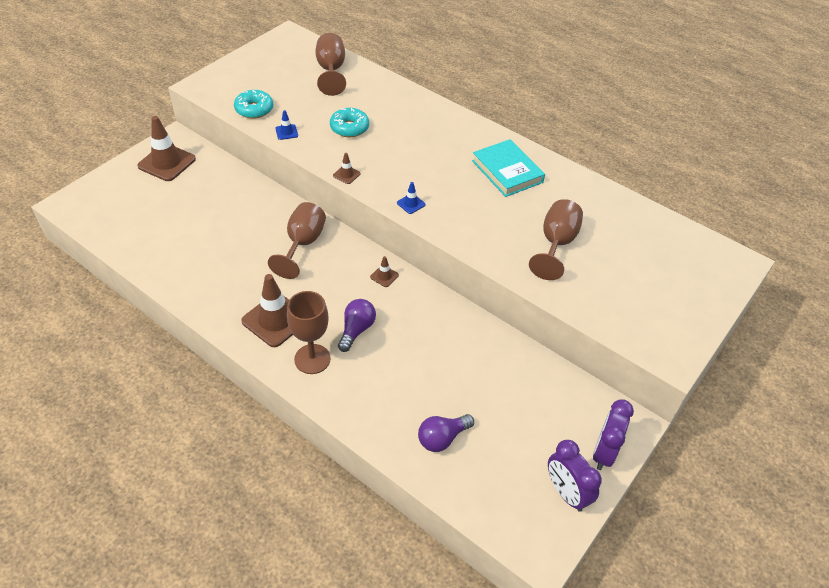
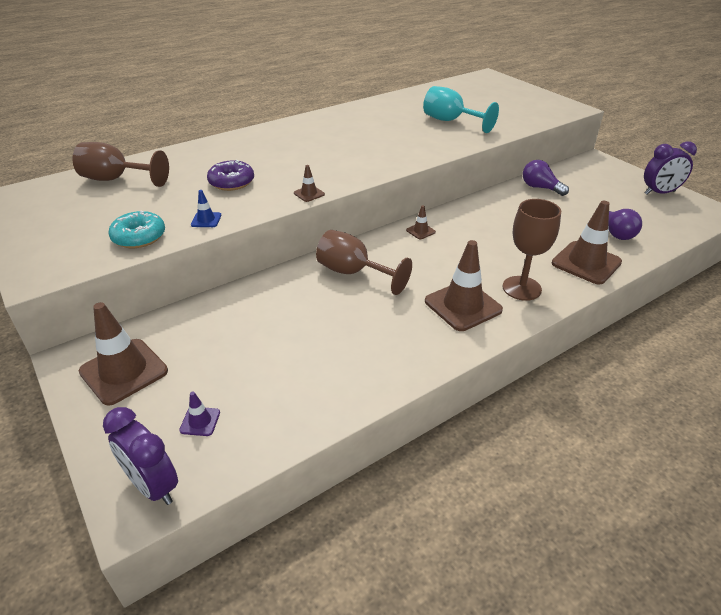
camera: 70 degrees left, 10 degrees down
turquoise donut [330,108,369,137] -> purple donut [207,160,254,191]
purple light bulb [338,299,376,352] -> purple light bulb moved to [523,160,569,196]
blue traffic cone [397,182,425,214] -> none
turquoise book [472,139,545,197] -> none
brown goblet [529,199,583,280] -> turquoise goblet [423,86,499,133]
purple clock [593,399,634,470] -> purple clock moved to [103,407,178,505]
none -> purple traffic cone [179,391,220,436]
none -> brown traffic cone [552,201,622,285]

